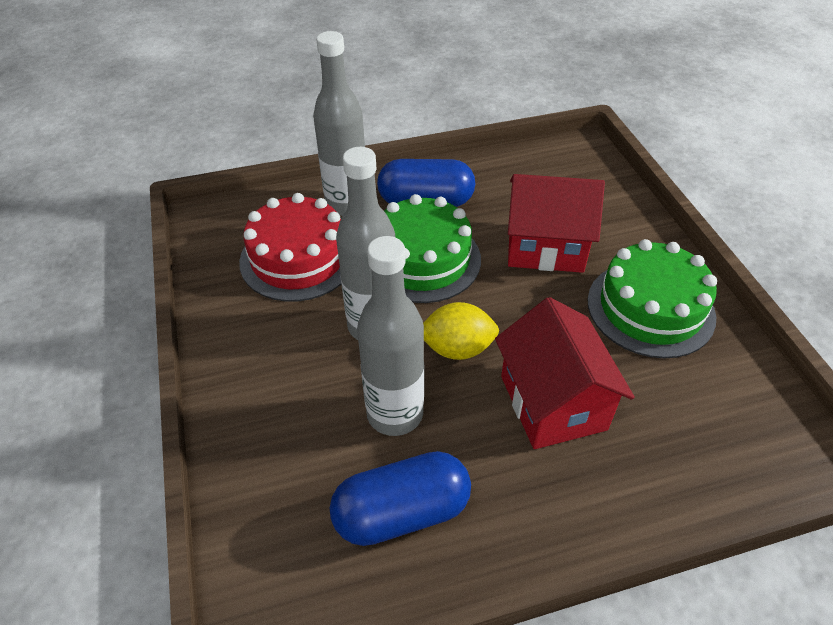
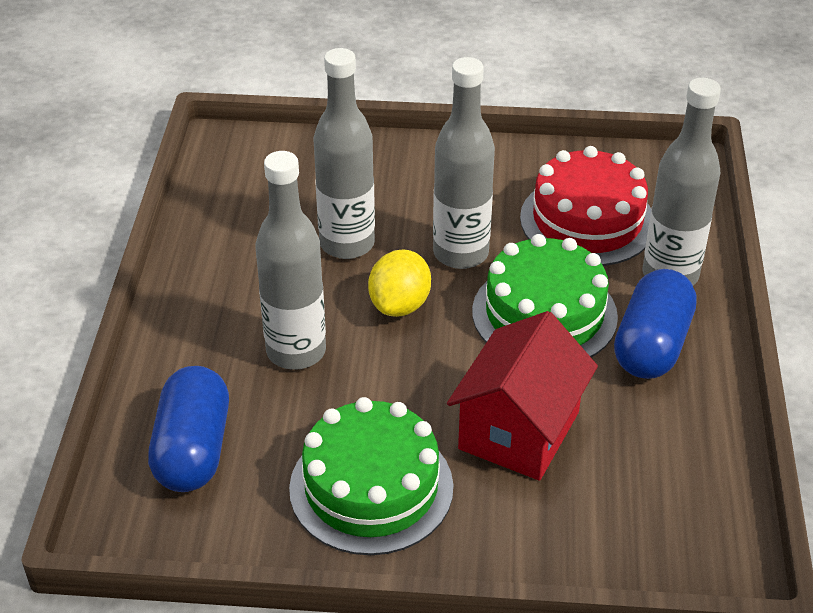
camera: 110 degrees right, 5 degrees down
blue capsule [330,451,471,546] -> blue capsule moved to [148,366,229,492]
red house [495,297,635,449] -> grey bottle [255,151,326,370]

